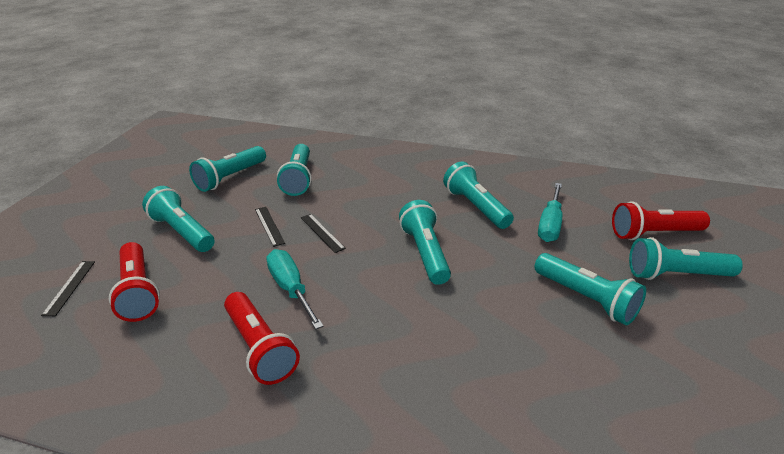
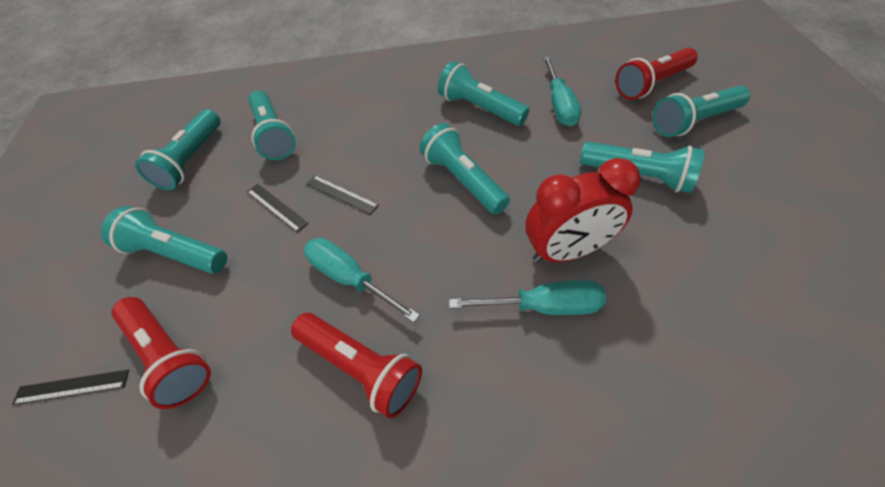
camera: 20 degrees left, 20 degrees up
black ruler [41,261,95,316] -> black ruler turned 75 degrees counterclockwise [12,370,129,405]
none -> turquoise screwdriver [449,280,606,315]
none -> red clock [525,158,641,263]

